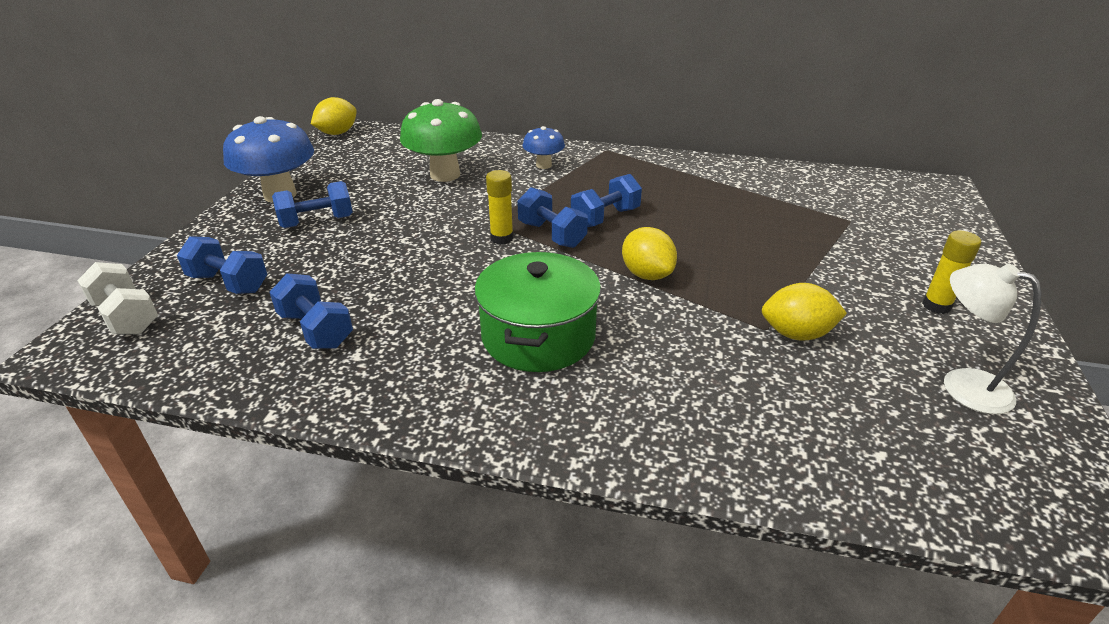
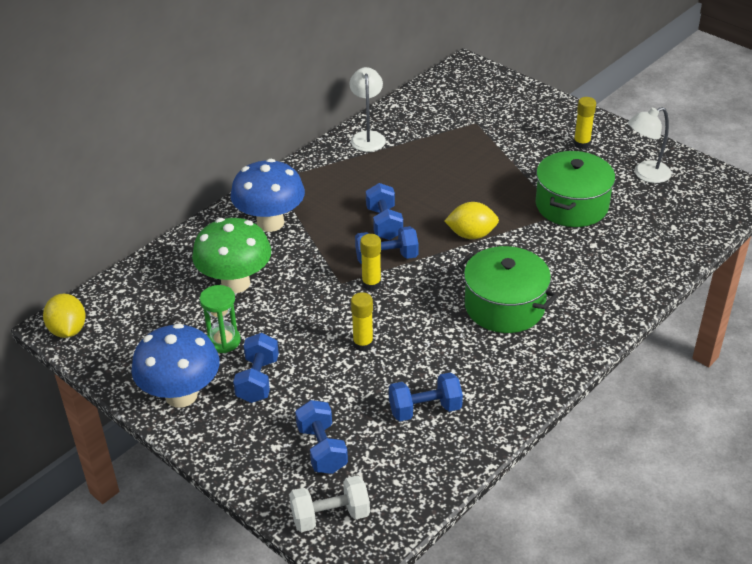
camera: 60 degrees left, 5 degrees up
blue dumbbell [177,236,267,294] -> blue dumbbell turned 75 degrees counterclockwise [295,400,348,474]
blue mushroom [523,126,565,169] -> blue mushroom [230,159,305,232], size x1.84
yellow lemon [762,283,847,341] -> green pot [536,151,615,227]
none -> green hourglass [200,285,241,353]
none -> white lamp [349,67,386,152]
none -> yellow glue stick [351,292,373,351]

